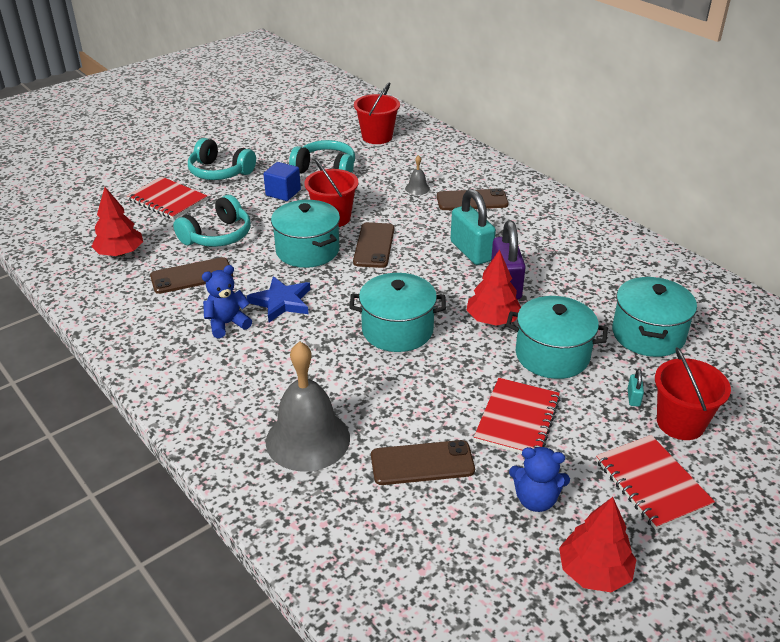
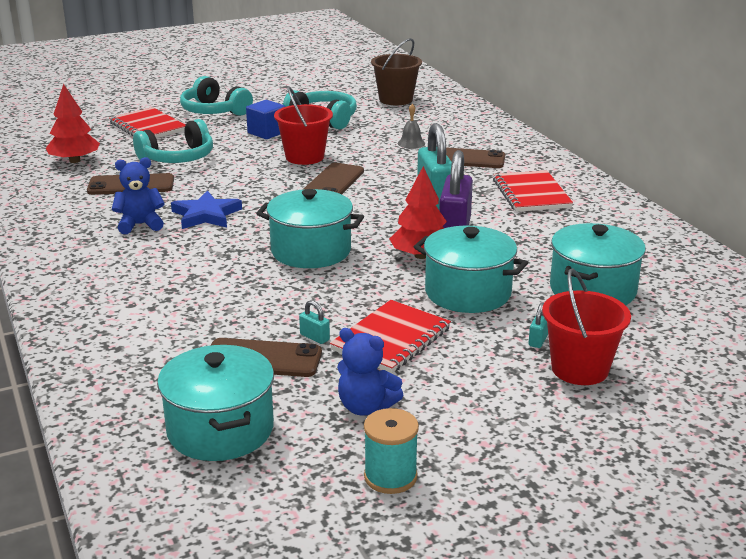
camera: 15 degrees right, 10 degrees down
grey bell [266,341,350,472] -> none
turquoise pot [271,200,340,268] -> turquoise pot moved to [157,345,274,461]
red bucket [354,82,400,144] -> brown bucket [371,38,422,105]
red tree [559,497,636,592] -> turquoise spool [364,408,419,494]
red notebook [596,435,715,530] -> red notebook moved to [493,170,573,212]
none -> turquoise padlock [299,300,330,344]

